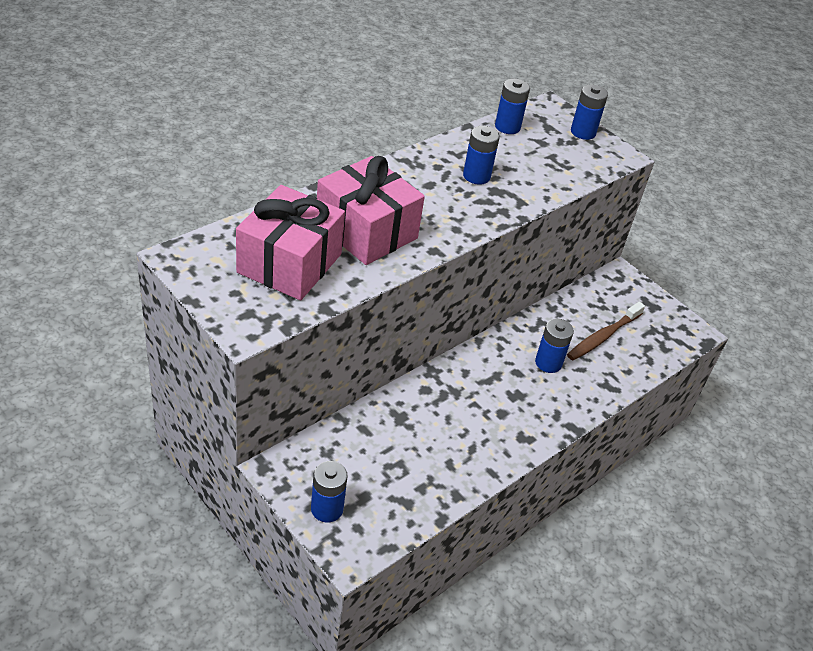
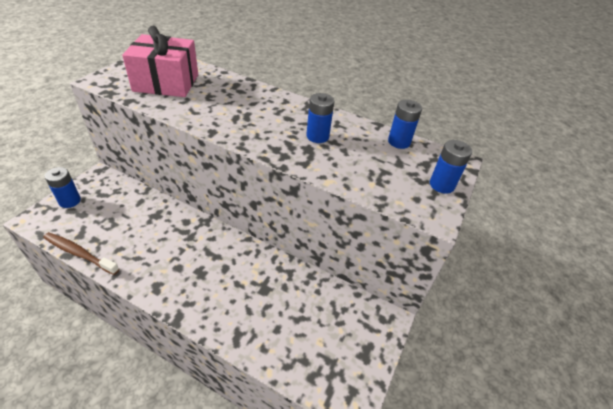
camera: 70 degrees right, 0 degrees up
pink gift [317,156,425,265] -> none
blue battery [535,319,574,373] -> none
brown toothbrush [567,302,645,360] -> brown toothbrush moved to [43,232,119,275]

